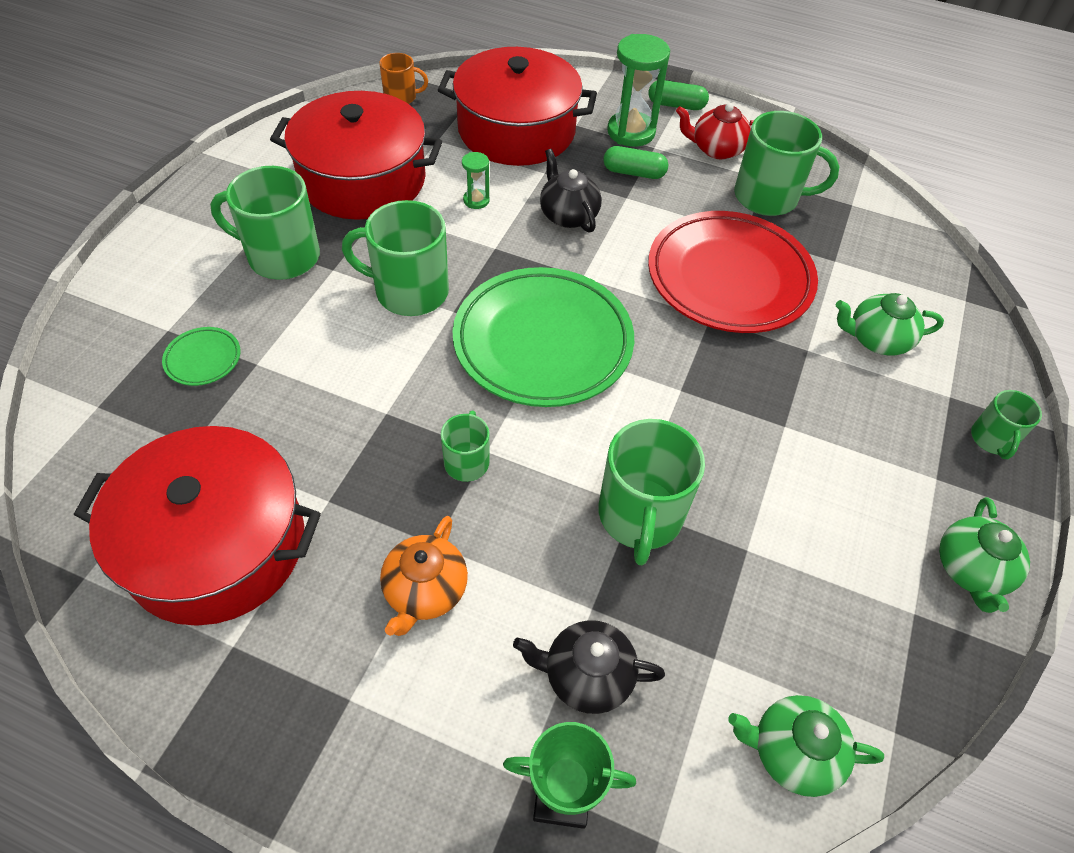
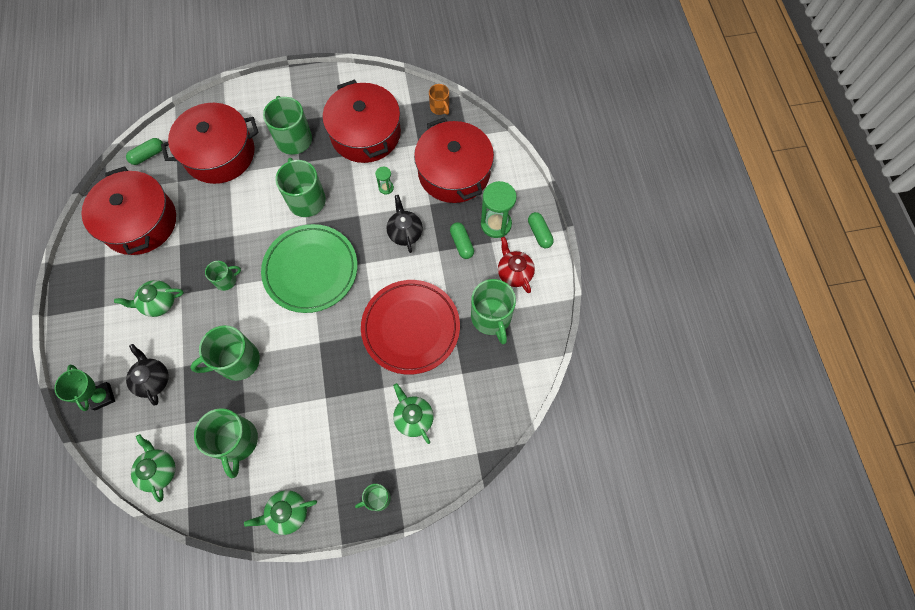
camera: 60 degrees right, 15 degrees up
green plate [162,327,240,386] -> red pot [161,103,259,184]
orange teapot [380,516,468,636] -> green teapot [114,280,184,317]
black teapot [540,149,602,233] -> black teapot turned 45 degrees counterclockwise [386,195,423,253]
none -> green capsule [126,138,163,165]
none -> green mug [194,408,258,479]

